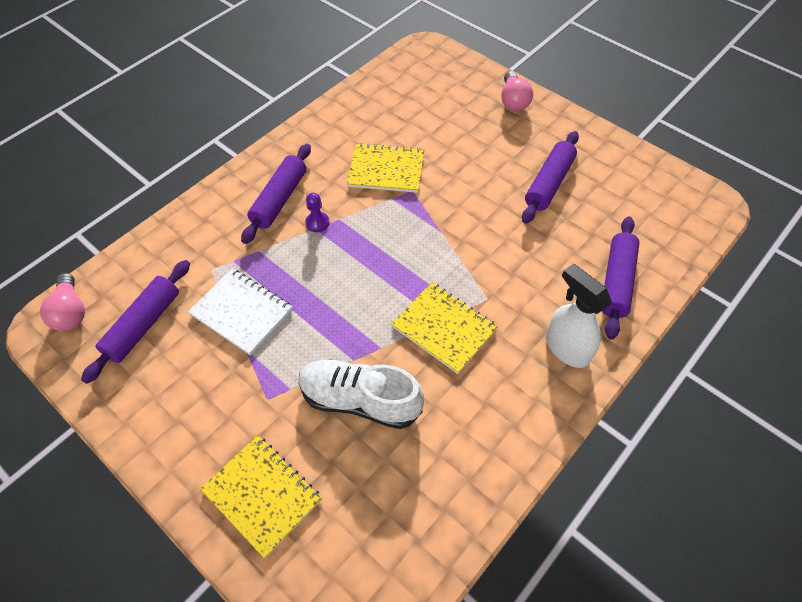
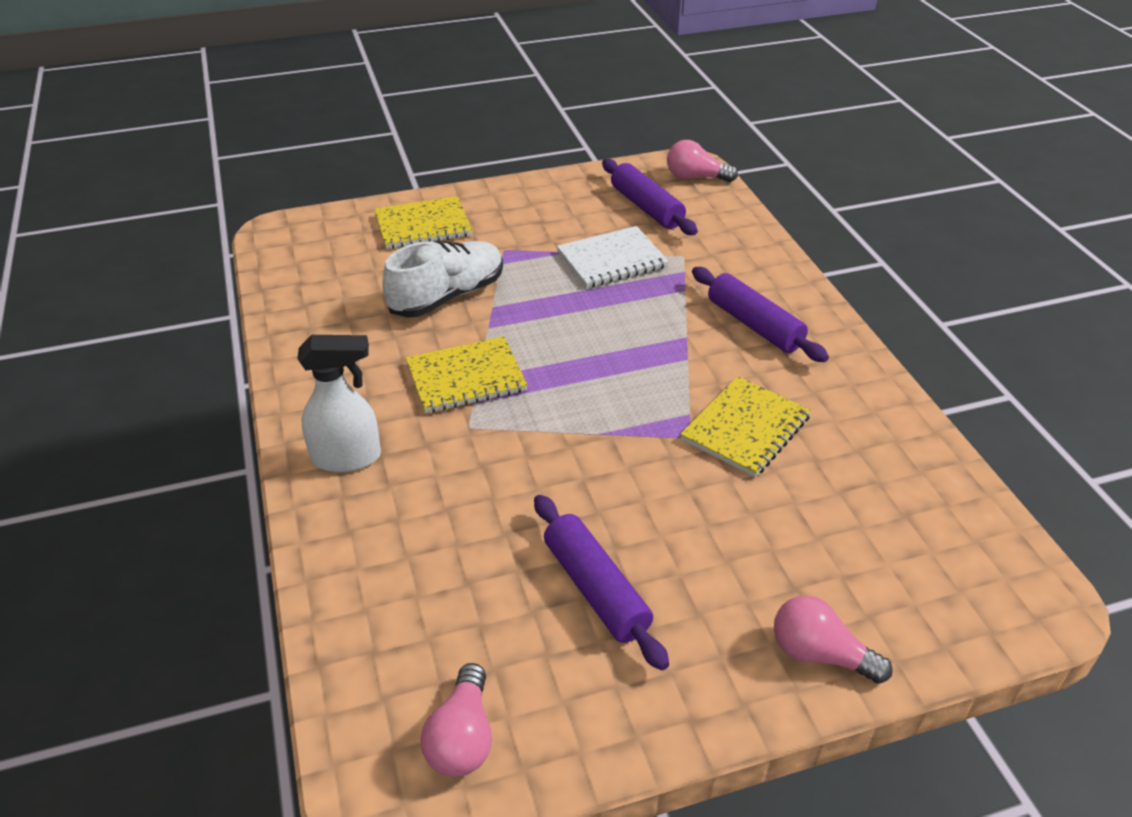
camera: 120 degrees right, 15 degrees down
purple pawn [305,193,330,232] -> none
purple rolling pin [602,216,639,339] -> none
none -> pink light bulb [420,663,492,777]

